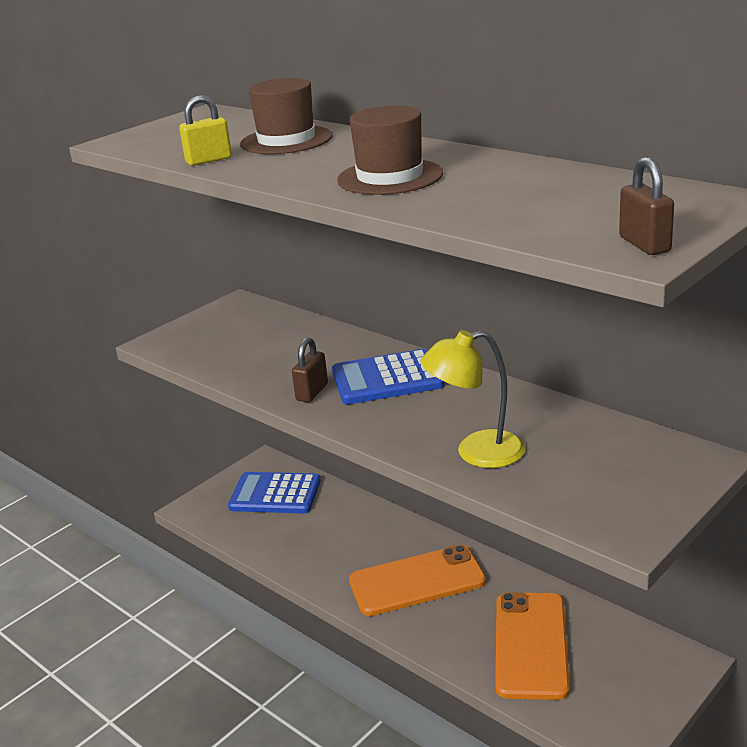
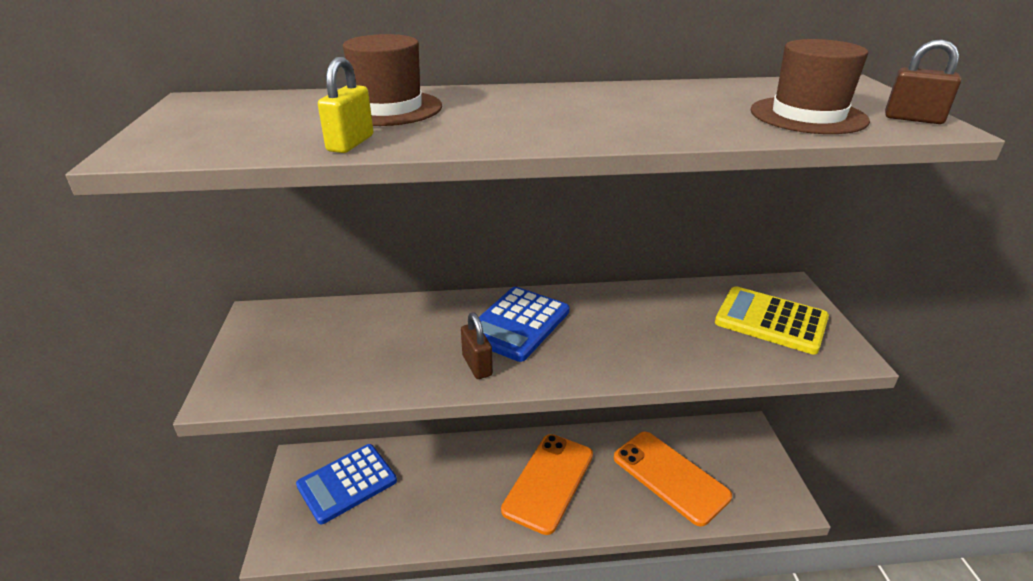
camera: 50 degrees left, 5 degrees up
brown hat [337,106,443,195] -> brown hat moved to [751,39,870,134]
yellow lamp [421,330,525,468] -> none
none -> yellow calculator [715,286,829,354]

